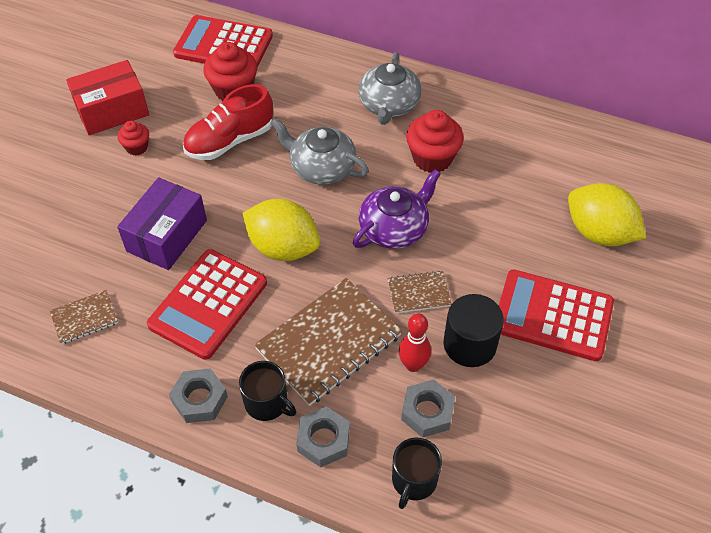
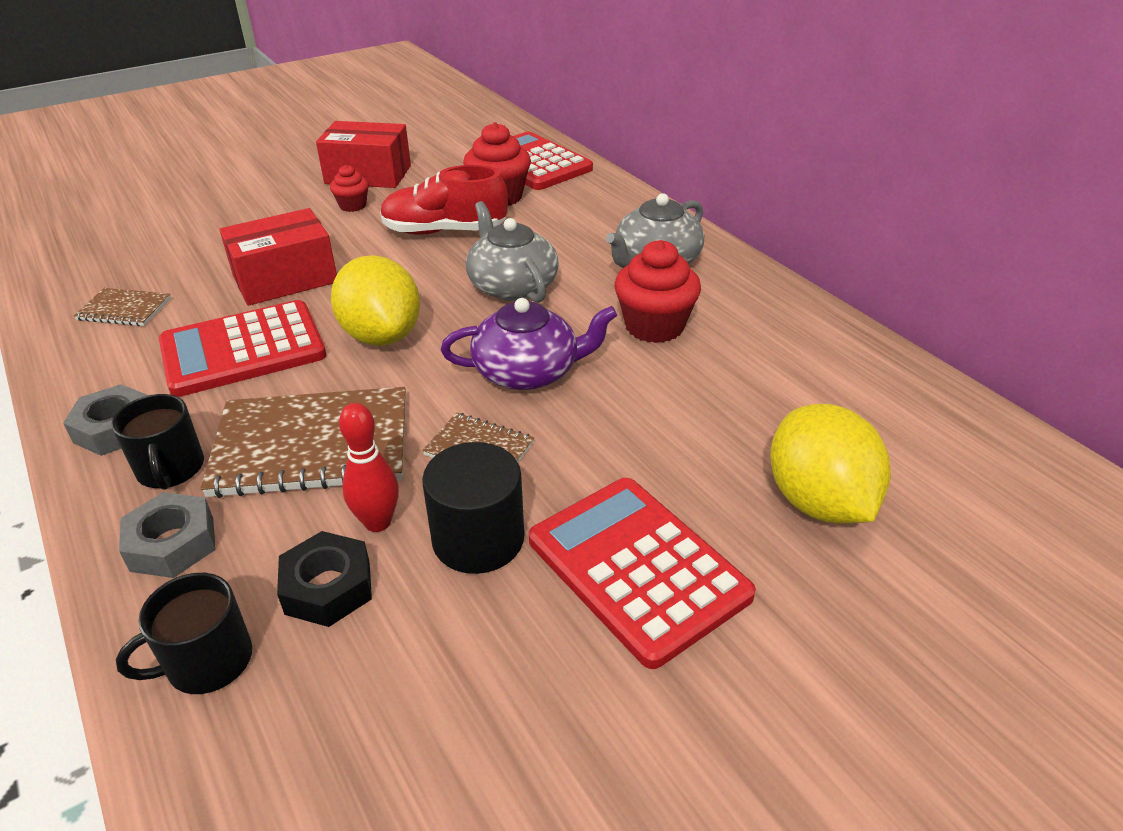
camera: 35 degrees right, 15 degrees down
purple box [117,177,207,270] -> red box [219,208,337,306]
grey nut [401,379,455,438] -> black nut [277,531,372,627]

